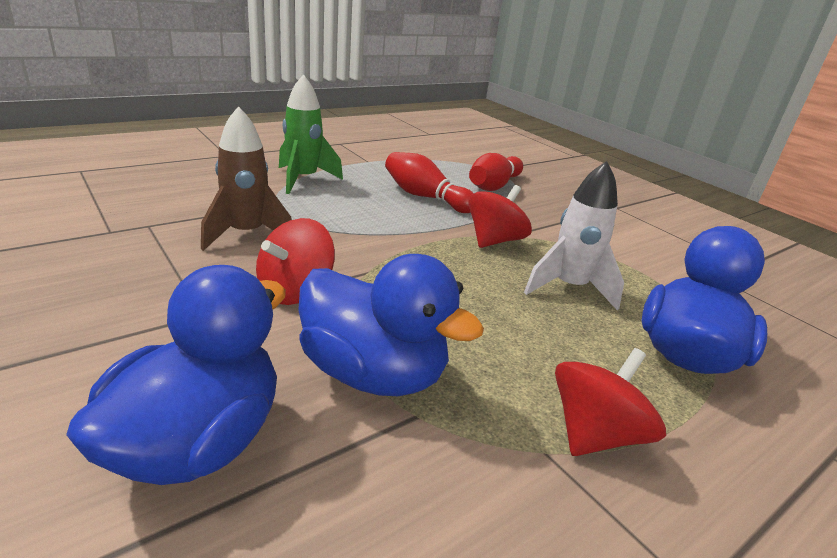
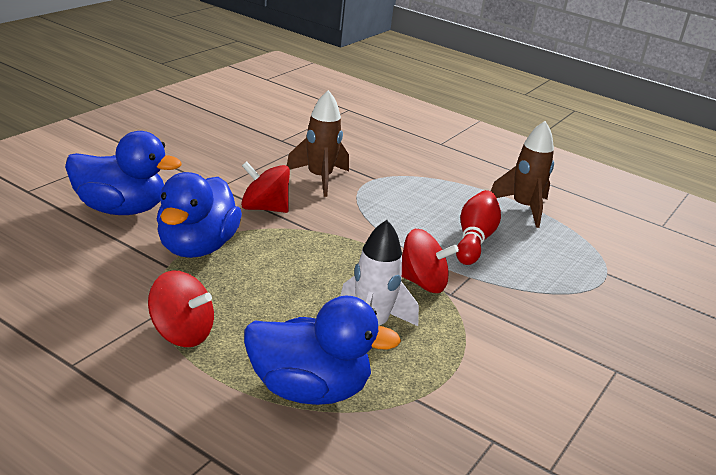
camera: 70 degrees right, 0 degrees up
green rocket [279,74,343,194] -> none
red bowling pin [469,153,523,191] -> none
none -> brown rocket [491,121,554,228]

